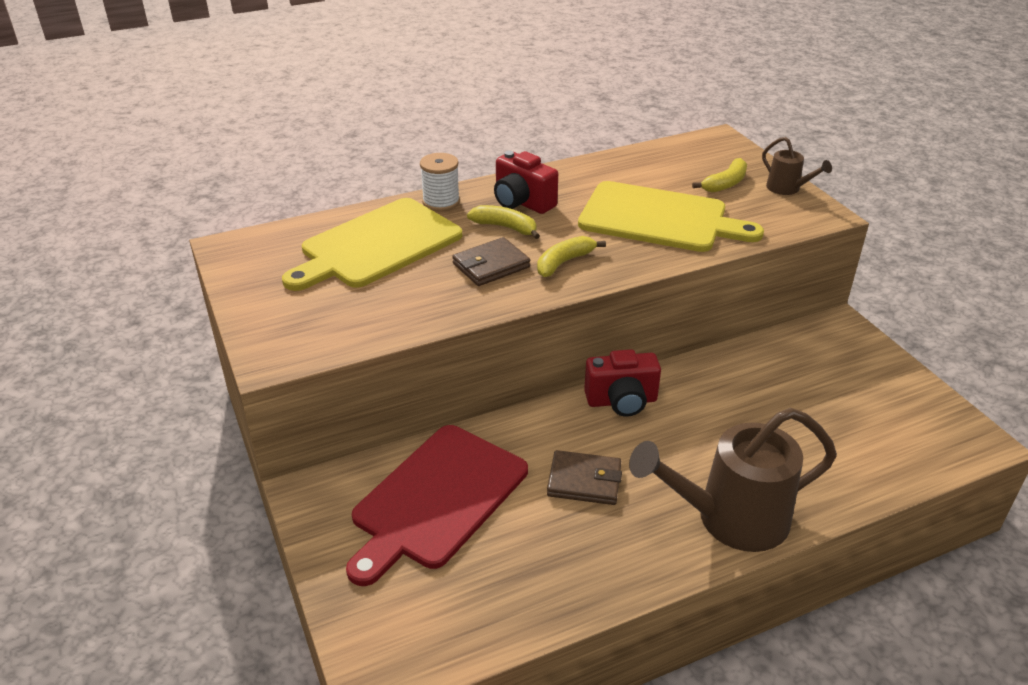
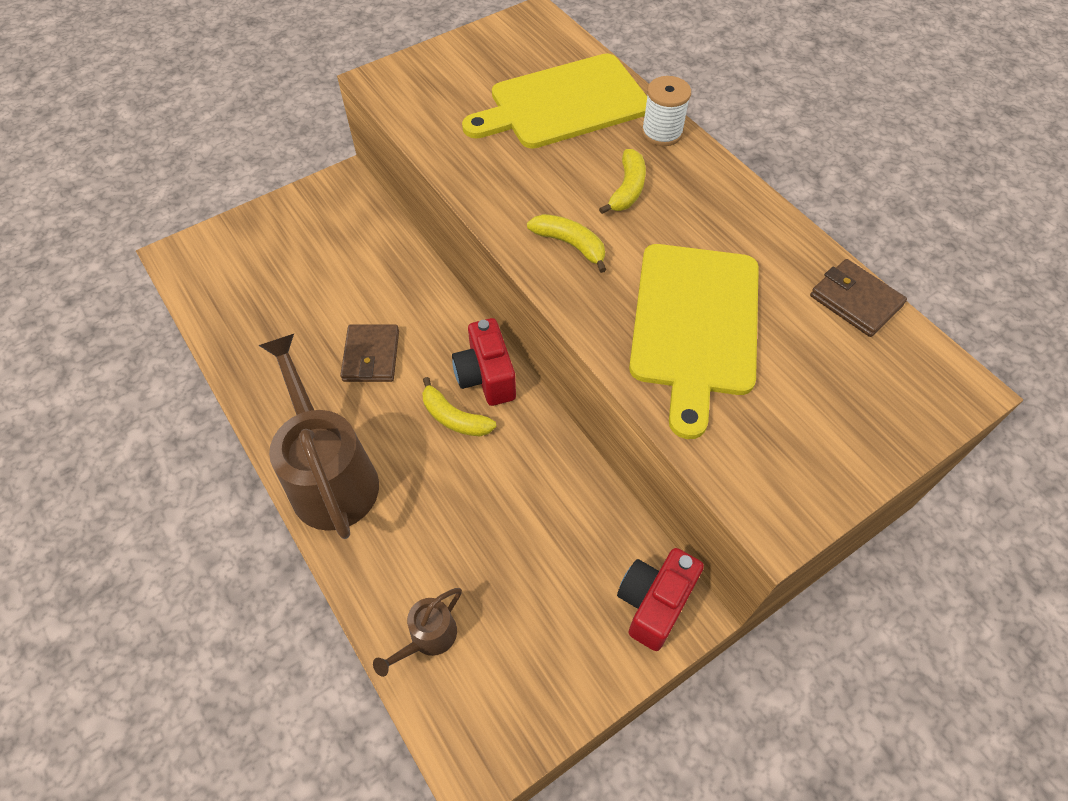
camera: 80 degrees right, 20 degrees up
yellow cutting board [282,198,462,291] -> yellow cutting board turned 60 degrees counterclockwise [462,53,647,149]
red cutting board [346,425,528,586] -> none
brown wallet [452,237,530,286] -> brown wallet moved to [810,259,907,337]
red camera [494,151,558,214] -> red camera moved to [617,548,704,651]
yellow banana [692,158,747,193] -> yellow banana moved to [422,377,496,436]
brown watering can [762,137,832,195] -> brown watering can moved to [373,588,462,677]

